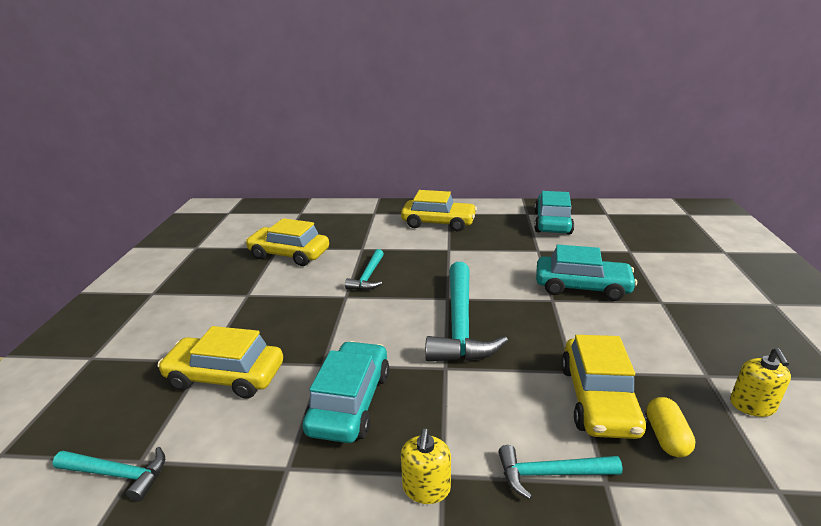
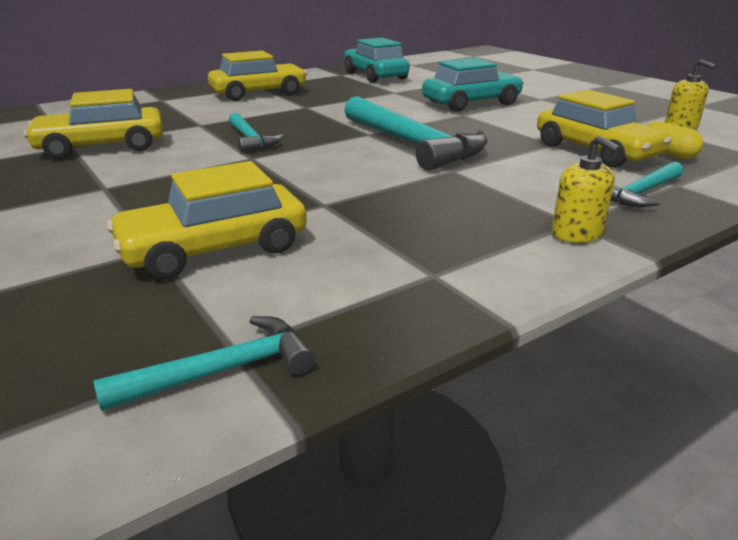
camera: 40 degrees left, 0 degrees up
turquoise car [303,341,389,443] -> none

